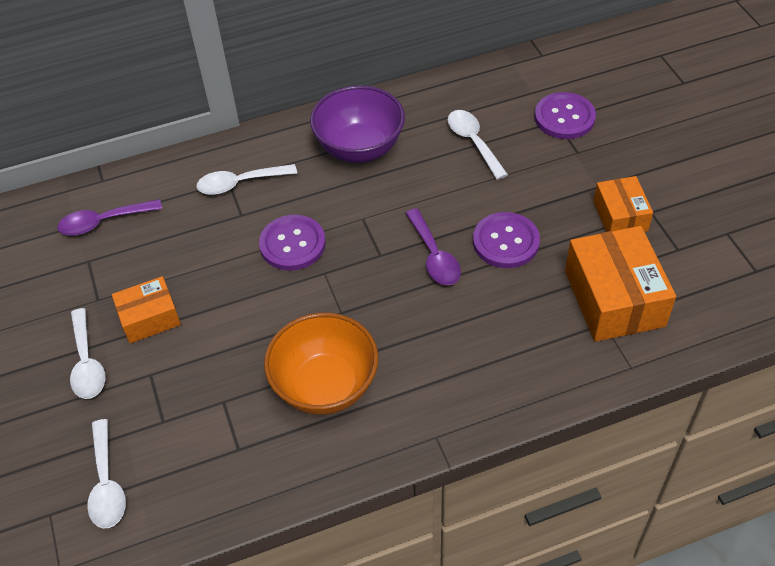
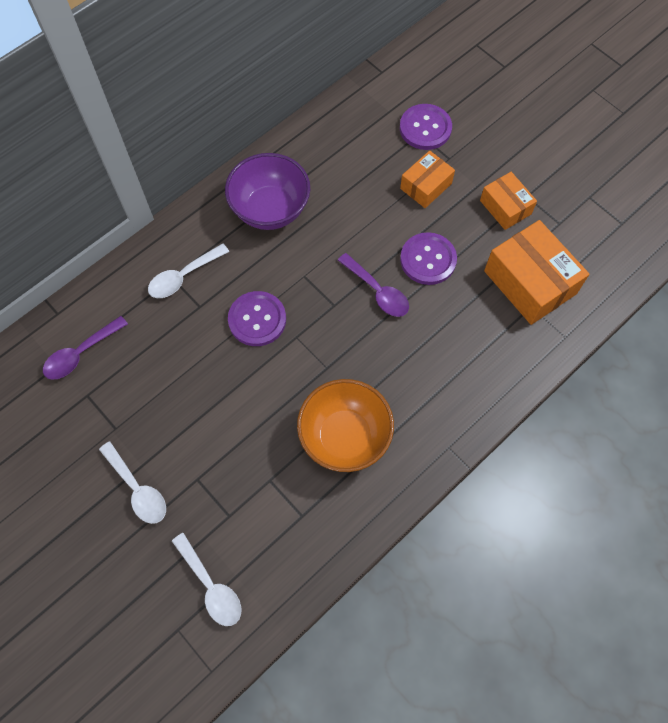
camera: 25 degrees left, 15 degrees up
orange box [112,276,181,343] -> orange box moved to [400,150,455,208]
white spoon [448,110,508,180] -> none

